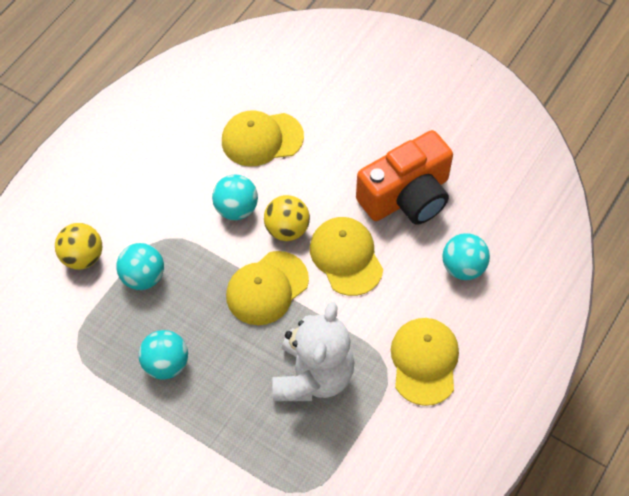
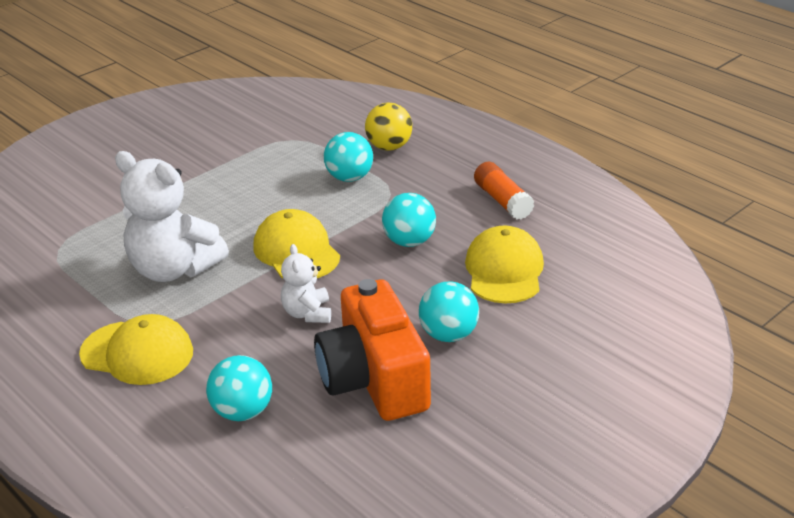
camera: 105 degrees right, 25 degrees down
turquoise ball [139,330,188,379] -> turquoise ball moved to [419,282,479,342]
yellow ball [264,195,310,241] -> none
yellow cap [310,217,383,296] -> white teddy bear [281,244,331,323]
none -> orange glue stick [474,162,534,219]

